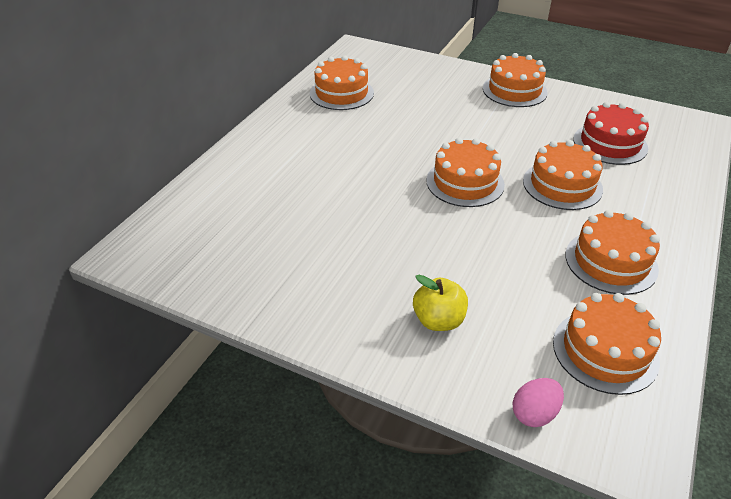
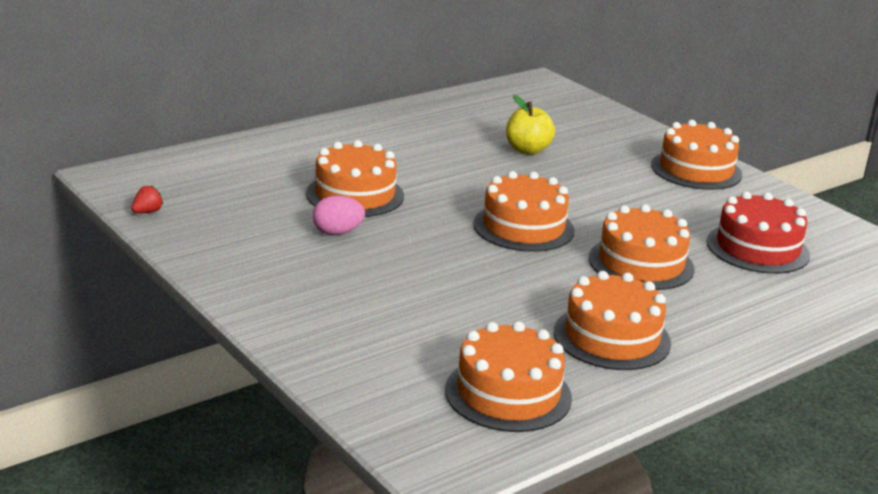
camera: 25 degrees right, 15 degrees down
orange cake [310,56,374,110] -> orange cake moved to [306,140,404,217]
yellow apple [413,275,468,331] -> yellow apple moved to [506,95,555,155]
pink egg [513,378,564,427] -> pink egg moved to [313,196,365,235]
none -> red strawberry [131,185,163,213]

